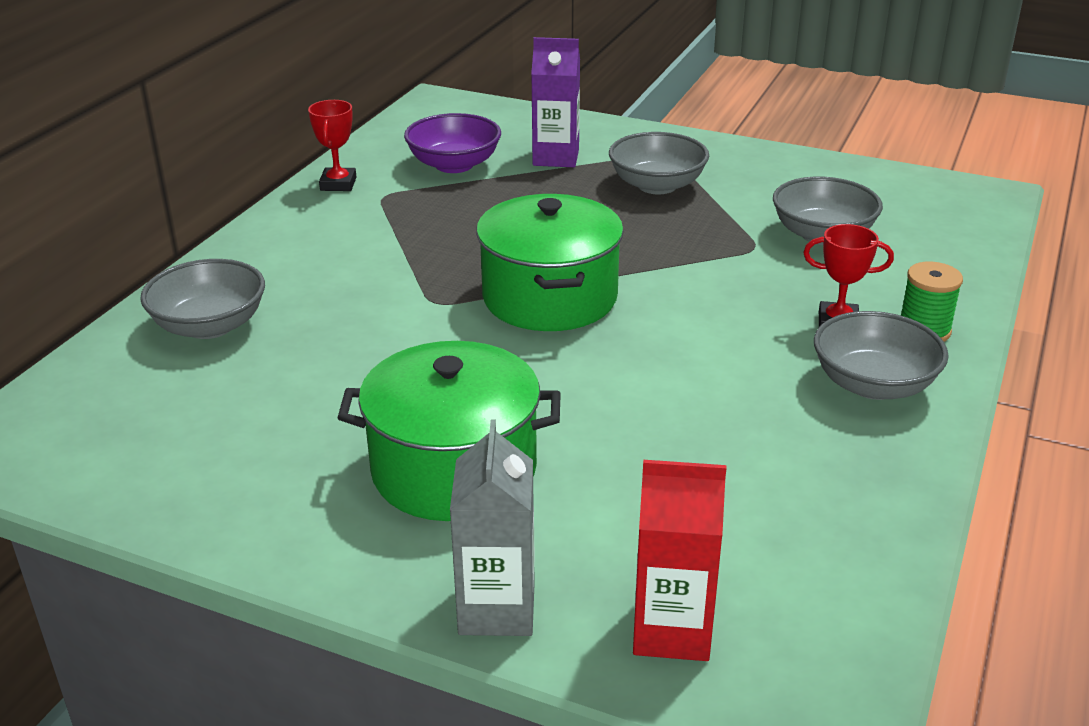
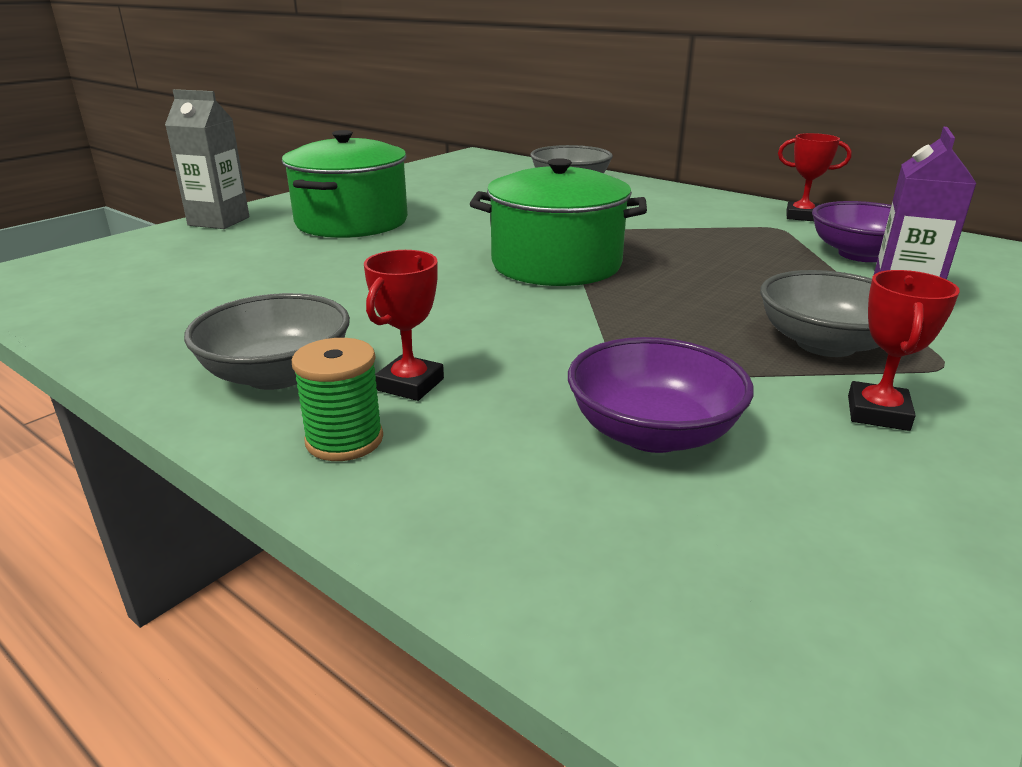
camera: 105 degrees right, 5 degrees down
red carton [633,460,726,661] -> none
grey bowl [773,177,883,245] -> purple bowl [568,337,754,453]
none -> red trophy [848,270,960,431]

